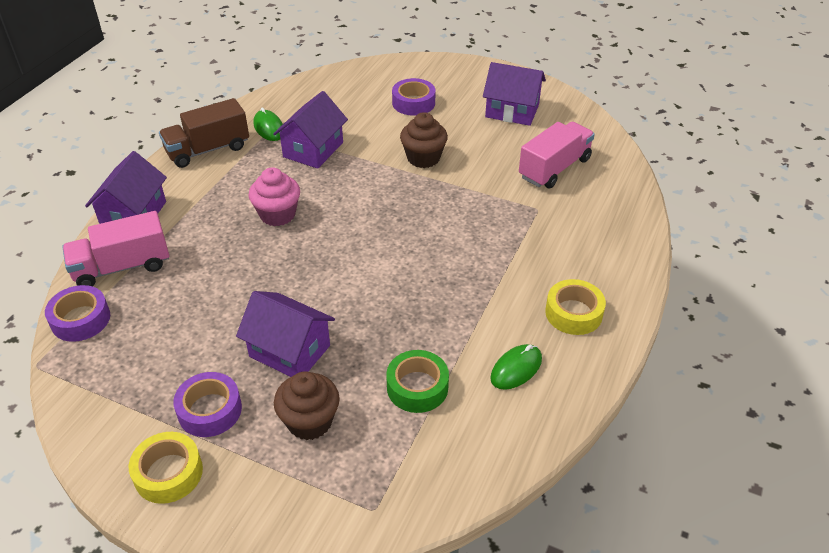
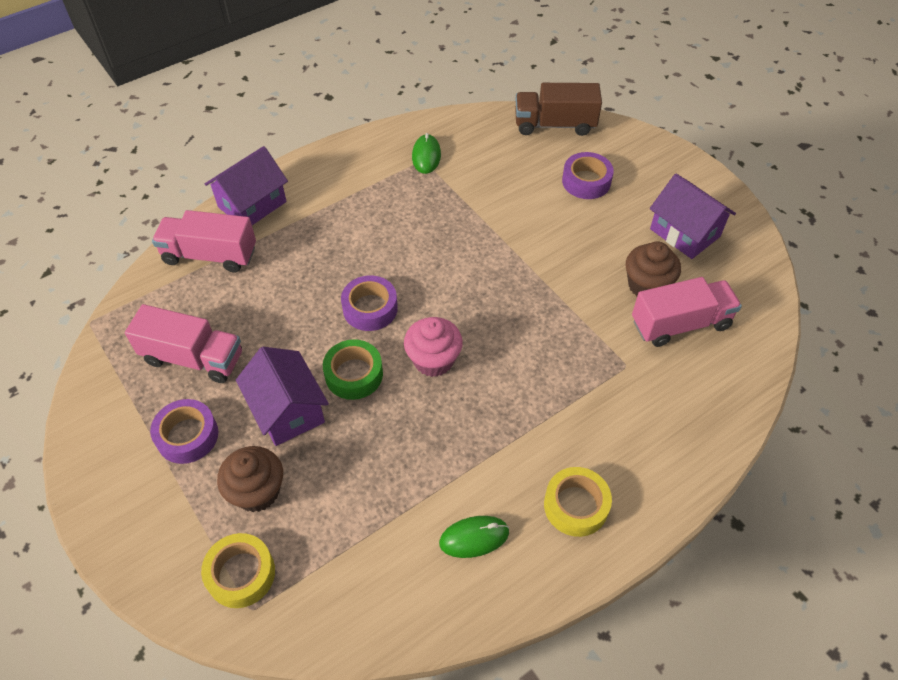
camera: 30 degrees right, 10 degrees up
purple tape [45,285,110,342] -> purple tape moved to [341,275,398,331]
yellow tape [129,432,203,504] -> yellow tape moved to [201,533,275,608]
brown truck [159,98,249,168] -> brown truck moved to [515,83,602,136]
pink cupcake [249,167,300,226] -> pink cupcake moved to [404,317,463,377]
purple house [273,91,348,169] -> none
green tape [386,350,449,413] -> green tape moved to [323,339,383,400]
brown cupcake [400,112,448,168] -> brown cupcake moved to [626,241,681,297]
none -> pink truck [125,304,242,383]

